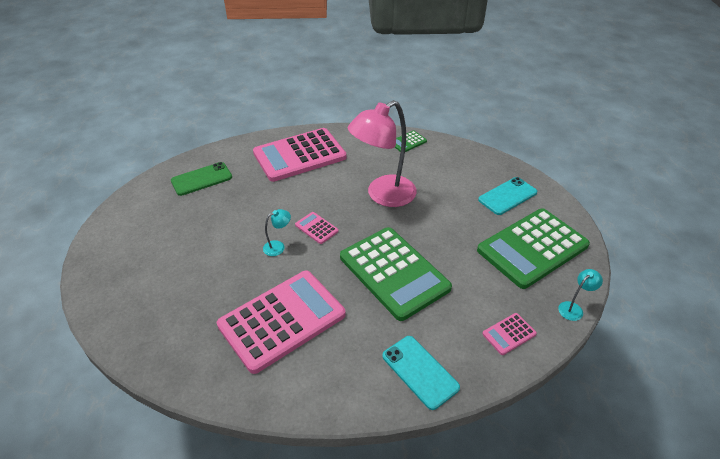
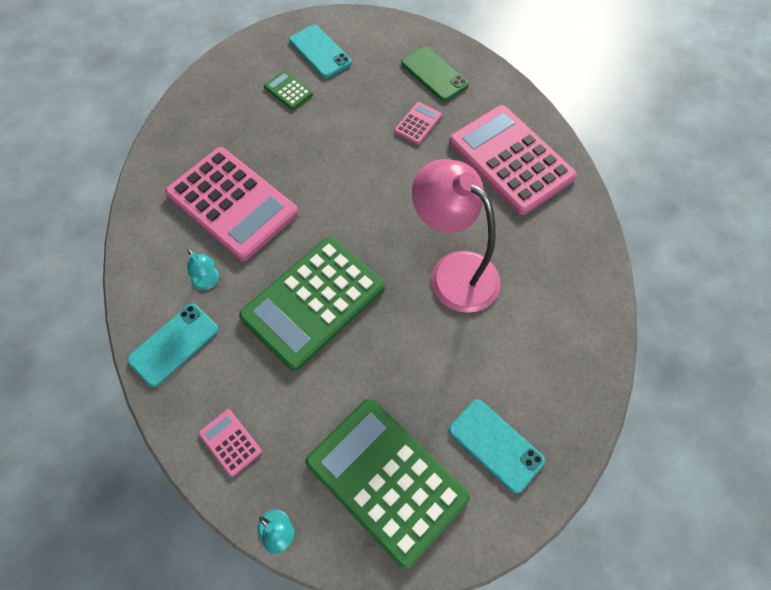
camera: 80 degrees right, 20 degrees up
turquoise lamp [263,209,291,256] -> turquoise lamp moved to [187,249,219,290]
pink calculator [295,212,339,244] -> pink calculator moved to [394,102,442,145]
green calculator [395,131,427,152] -> green calculator moved to [264,71,313,110]
none -> turquoise phone [289,25,352,78]

